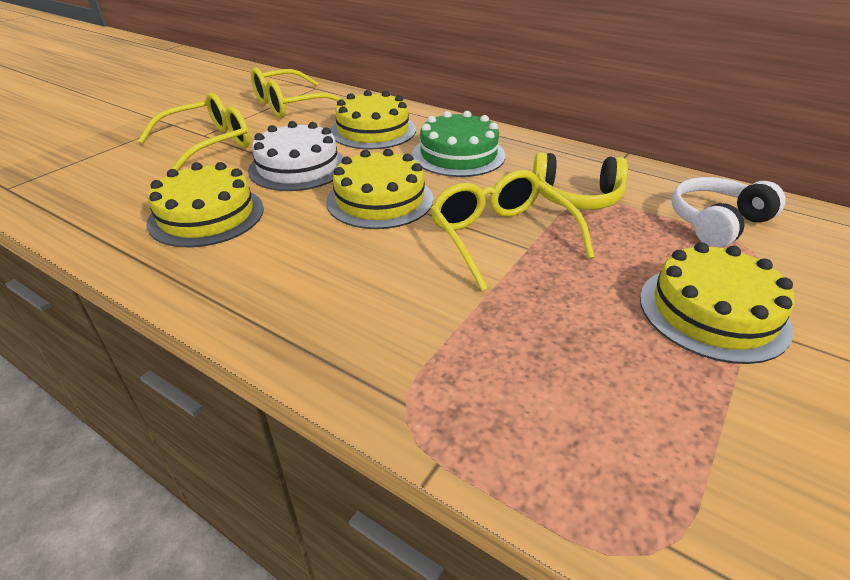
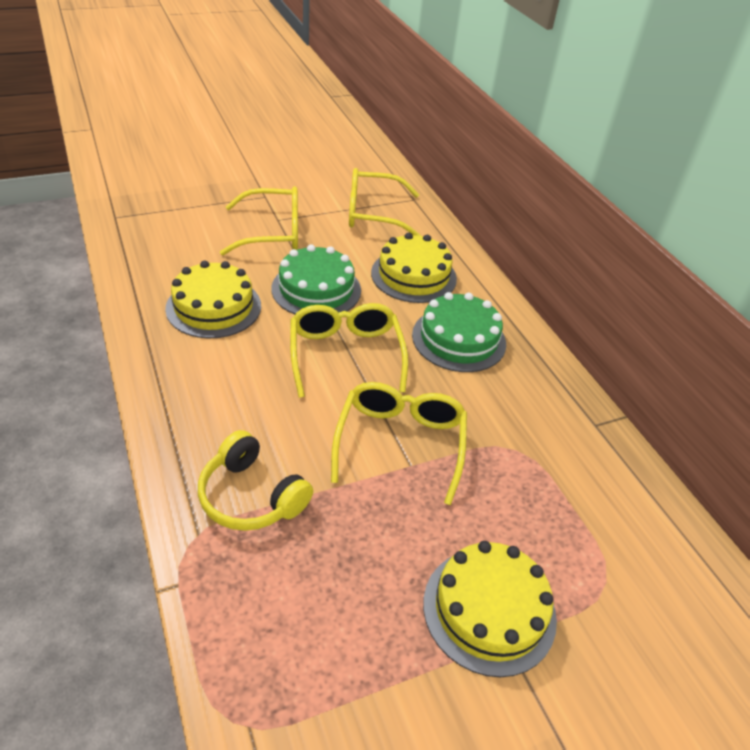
camera: 30 degrees right, 5 degrees up
white cake [248,121,344,191] -> green cake [272,244,361,314]
yellow cake [326,149,433,229] -> yellow glasses [290,303,408,398]
yellow headphones [533,152,628,210] -> yellow headphones moved to [198,430,313,531]
white headphones [671,177,786,248] -> none

